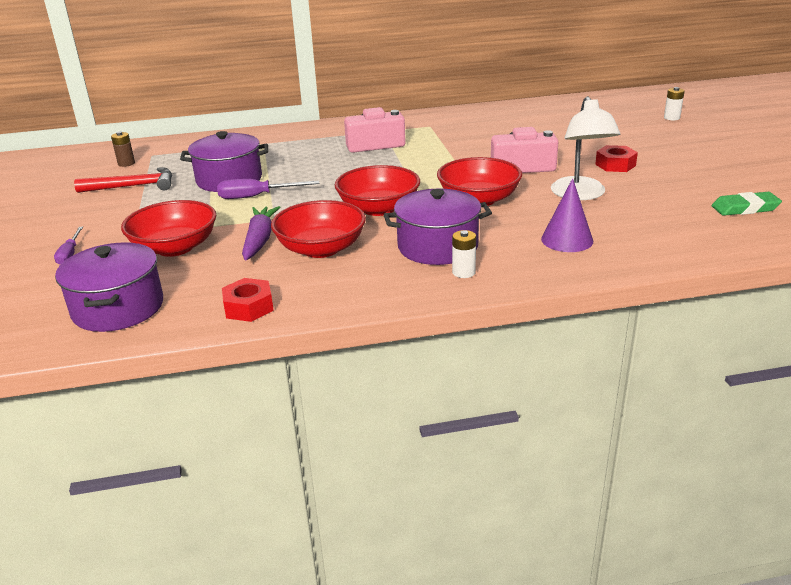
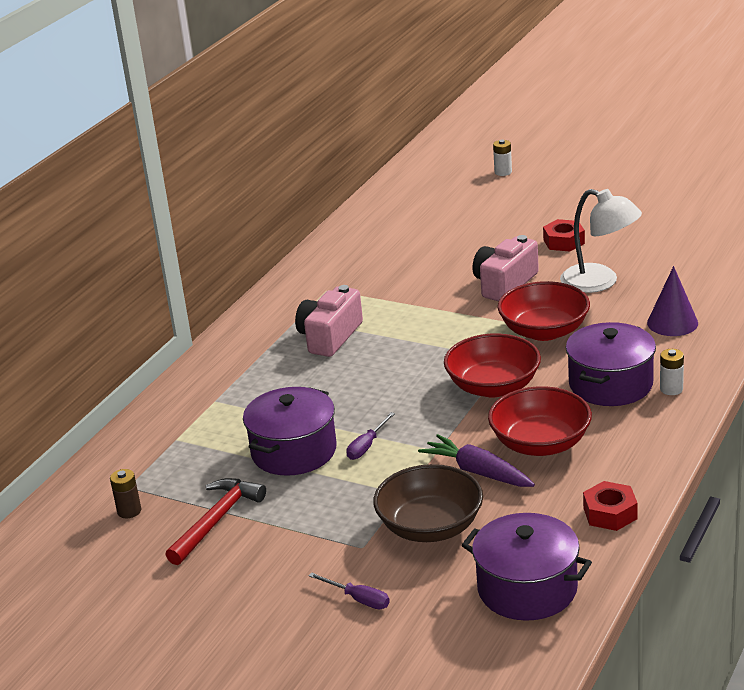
camera: 50 degrees left, 0 degrees up
red bowl [121,200,216,257] -> brown bowl [373,464,483,542]
purple screwdriver [217,179,319,199] -> purple screwdriver [346,412,395,460], size x0.65
green eraser [712,192,782,216] -> none

